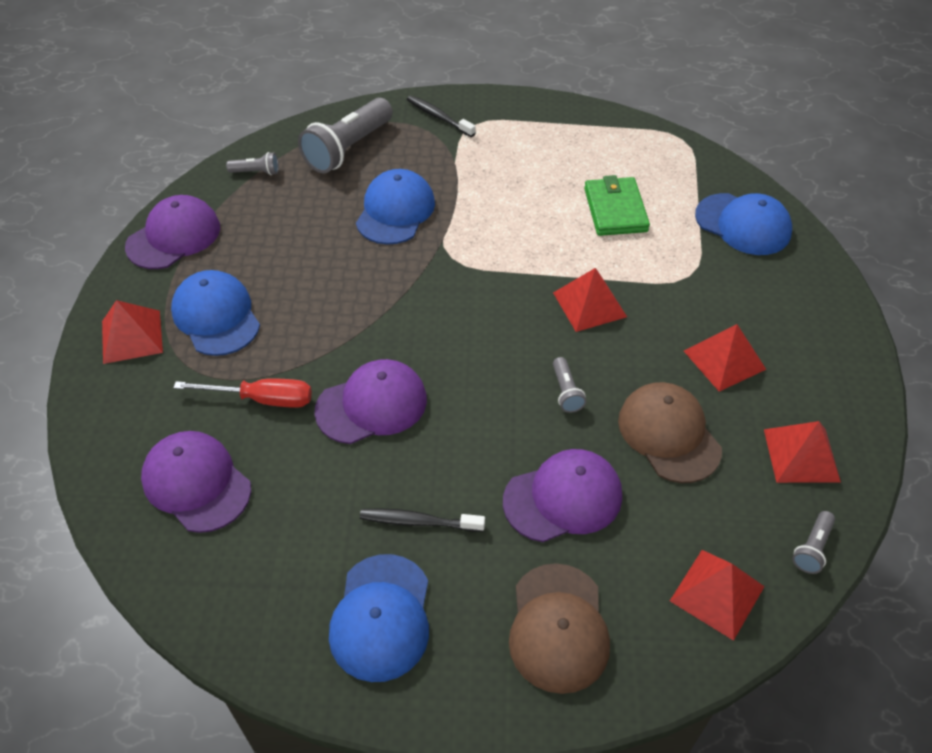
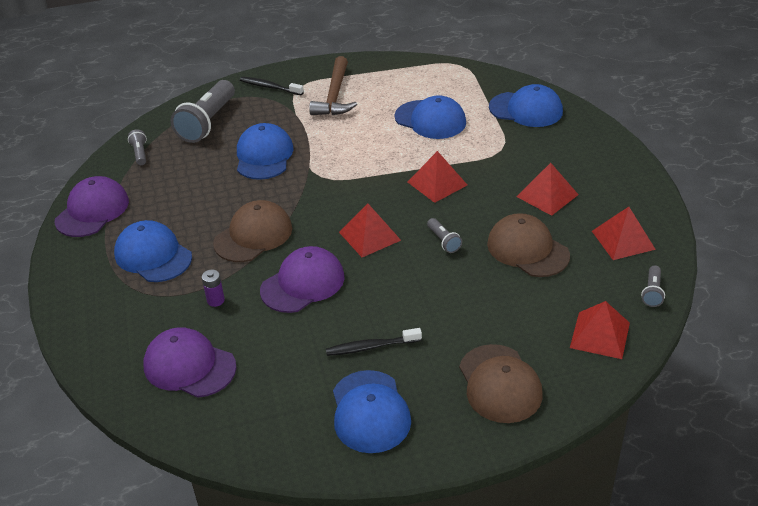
camera: 15 degrees left, 10 degrees down
red pyramid [102,300,163,364] -> red pyramid moved to [339,203,401,257]
red screwdriver [173,378,312,408] -> purple battery [202,270,225,307]
grey flashlight [226,152,279,175] -> grey flashlight turned 90 degrees counterclockwise [128,129,147,165]
purple cap [503,449,622,542] -> none
green wallet [584,175,650,236] -> blue cap [394,95,466,139]
none -> brown cap [213,200,292,262]
none -> brown hammer [309,56,357,115]

